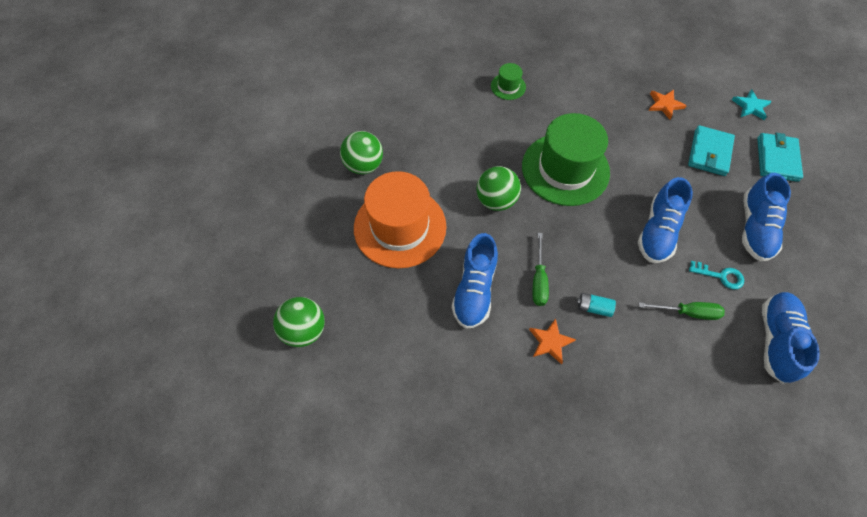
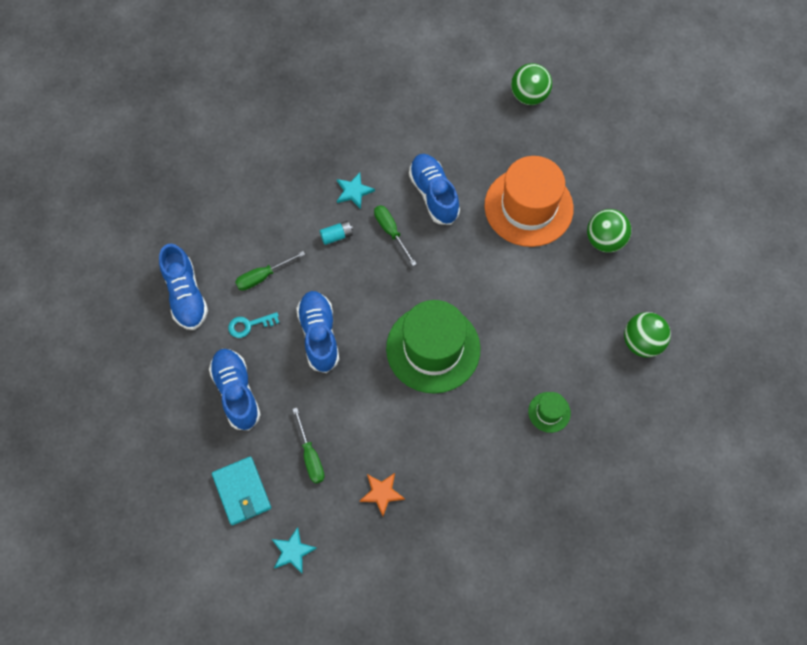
camera: 145 degrees right, 5 degrees up
green ball [476,166,521,211] -> green ball moved to [624,312,671,358]
orange star [529,318,576,365] -> turquoise star [337,172,375,209]
turquoise wallet [688,125,735,176] -> green screwdriver [293,408,325,484]

